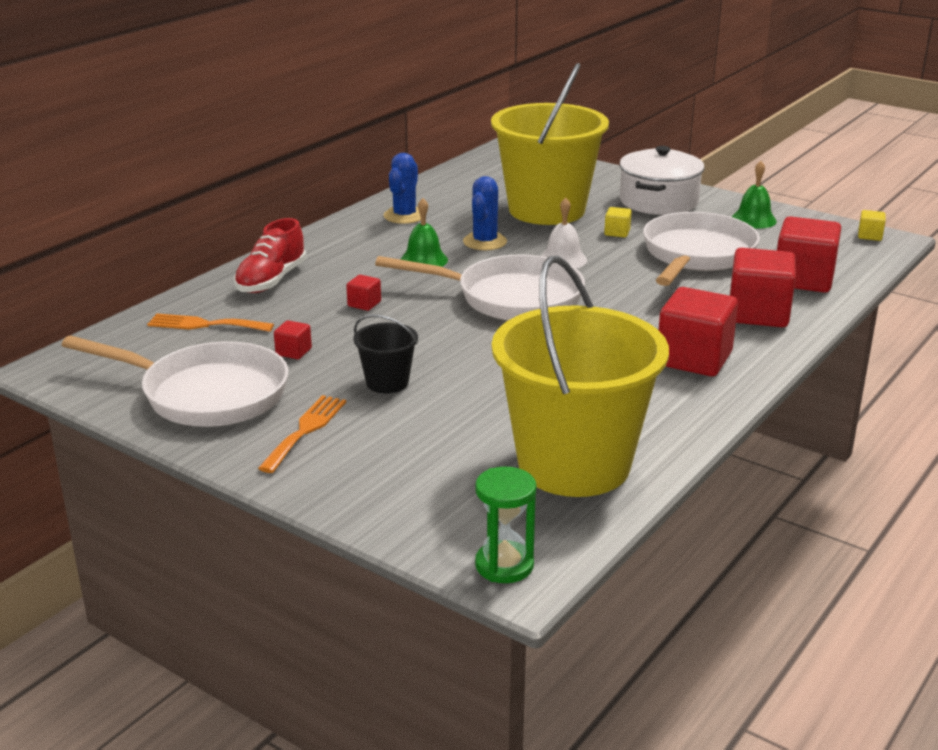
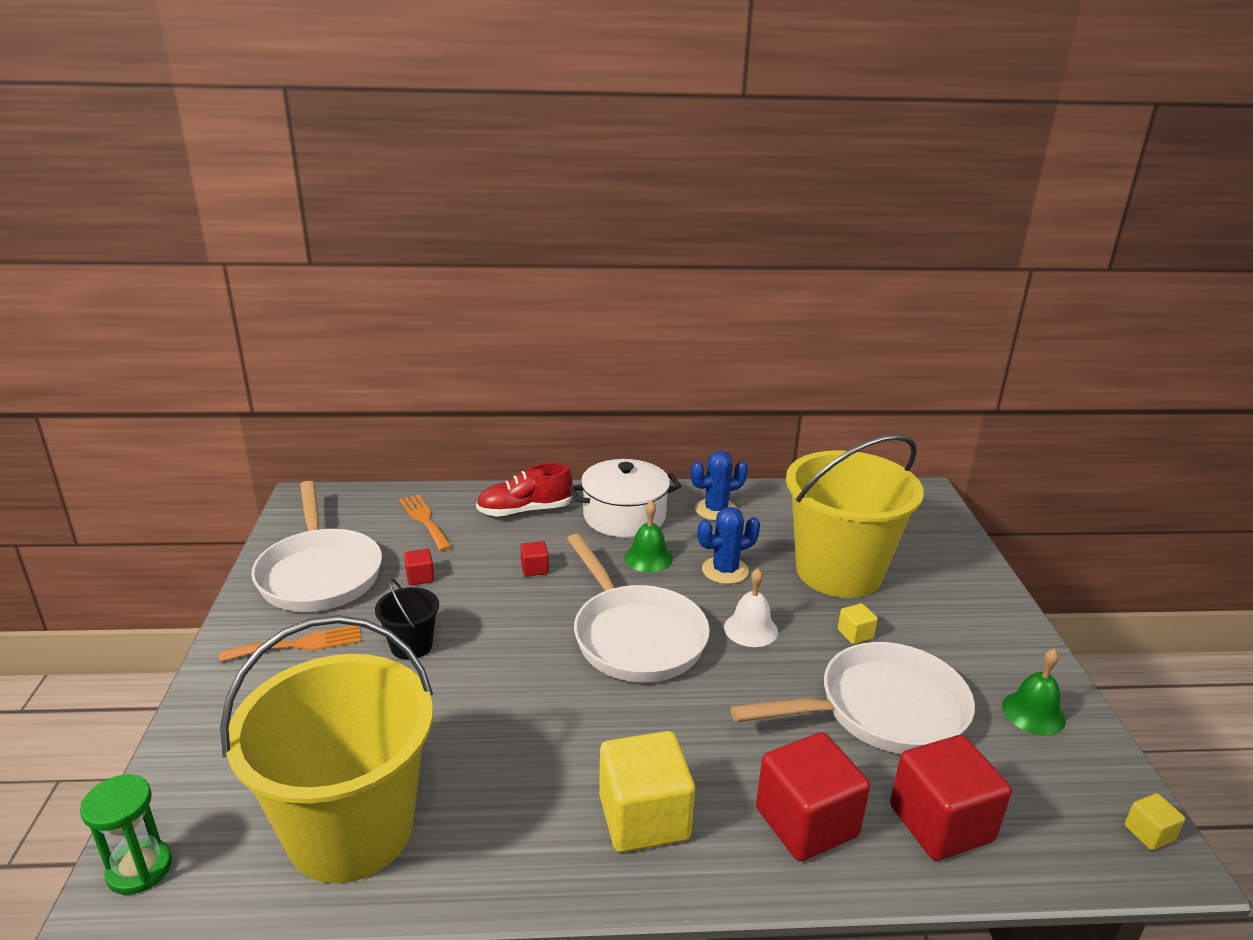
camera: 50 degrees right, 0 degrees up
white pot [620,146,705,215] -> white pot moved to [569,459,681,538]
red cube [659,287,738,376] -> yellow cube [599,731,695,852]

